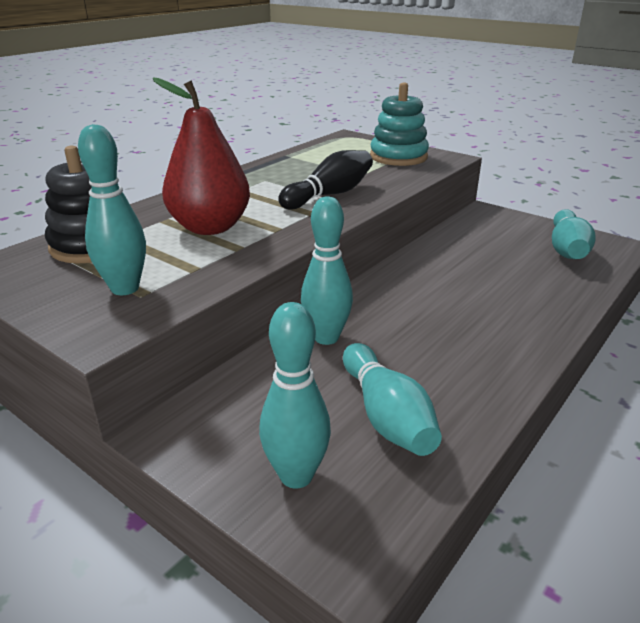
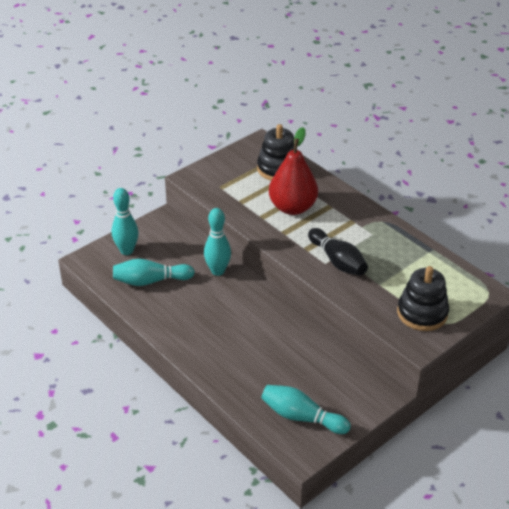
camera: 100 degrees right, 10 degrees up
turquoise bowling pin [78,124,146,295] -> none
turquoise stacking toy [370,83,429,166] -> black stacking toy [397,266,449,331]

